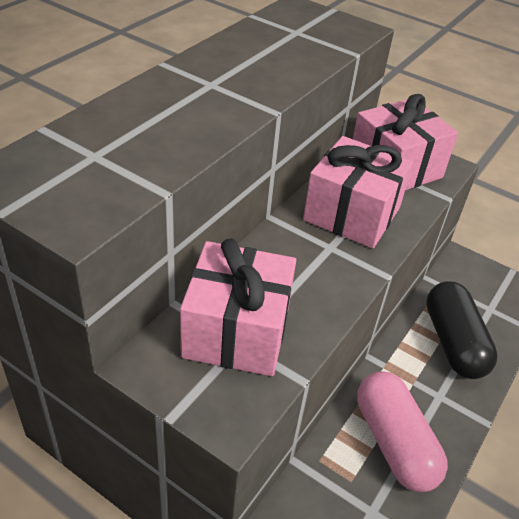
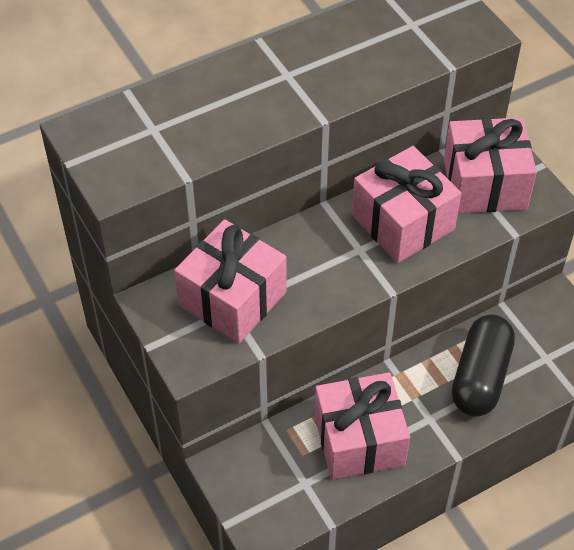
camera: 30 degrees right, 10 degrees up
pink capsule [357,371,448,492] -> pink gift [315,372,410,480]

